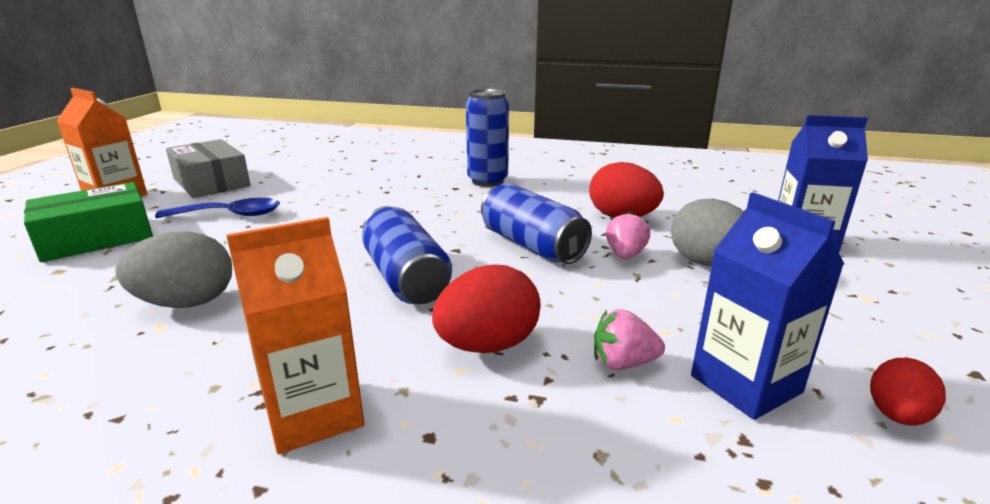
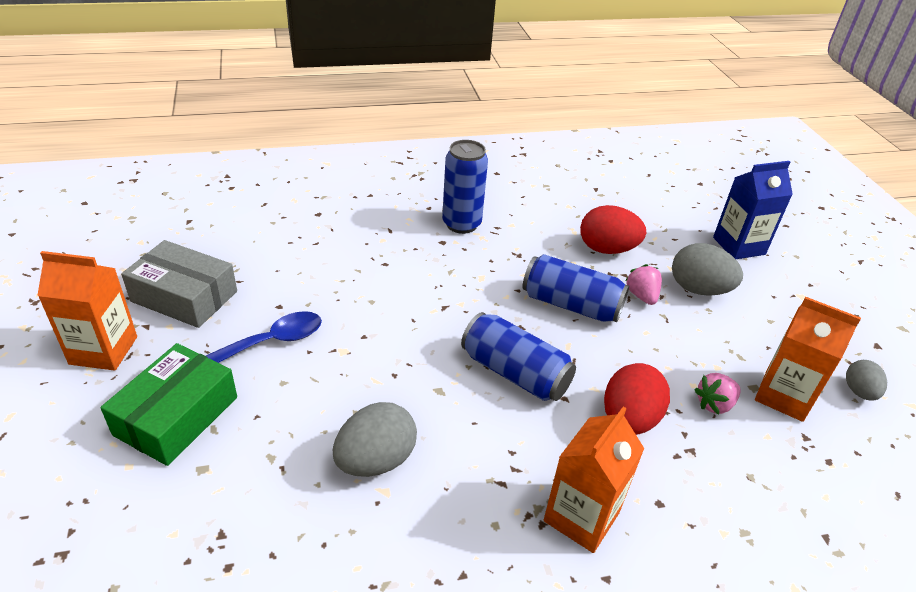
camera: 30 degrees left, 15 degrees up
blue carton [691,192,844,420] -> orange carton [755,297,861,422]
red egg [870,358,946,425] -> grey egg [846,360,887,400]

